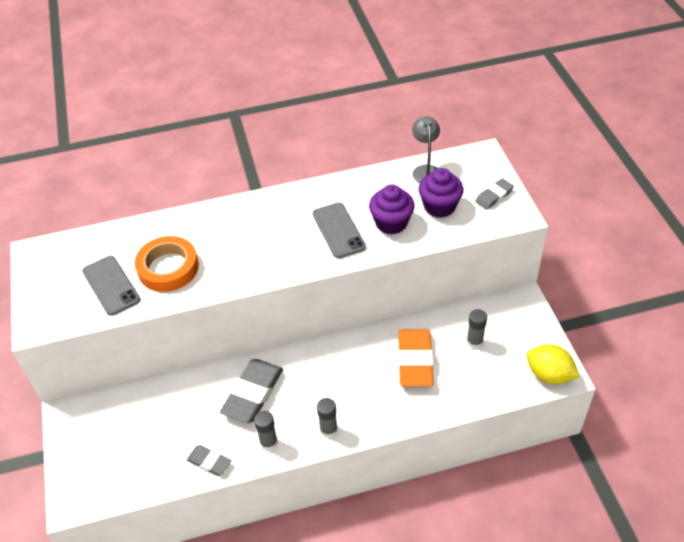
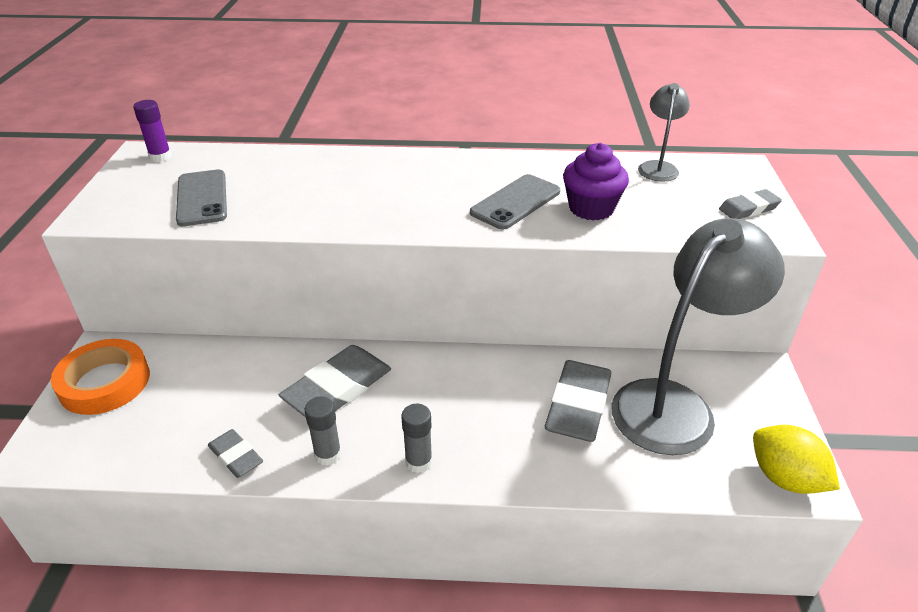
camera: 15 degrees right, 10 degrees down
orange tape [135,236,199,292] -> orange tape moved to [51,339,150,415]
grey phone [312,202,366,258] -> grey phone turned 45 degrees clockwise [470,174,560,230]
orange eraser [398,329,434,386] -> grey eraser [545,360,611,442]
purple cupcake [418,168,464,218] -> none
grey glue stick [467,309,487,349] -> grey lamp [612,218,785,455]
none -> purple glue stick [133,100,172,162]

